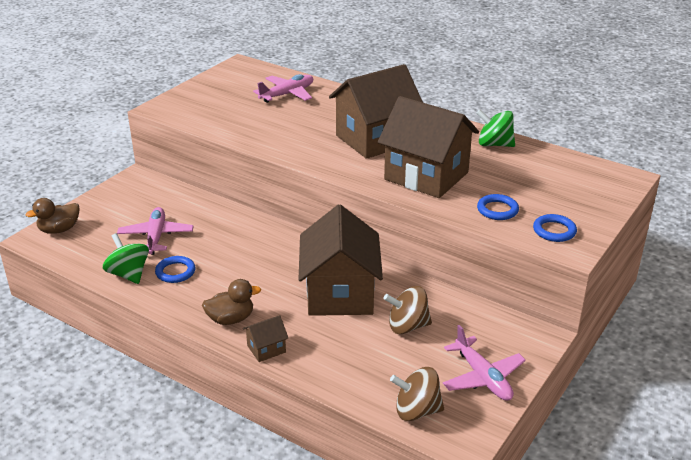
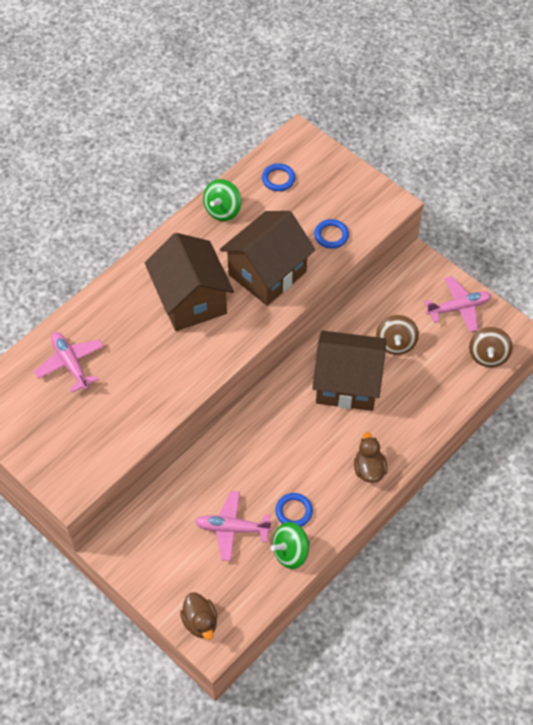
camera: 80 degrees left, 25 degrees up
brown house [243,315,288,362] -> none
blue ring [533,214,577,242] -> blue ring moved to [262,163,296,191]

